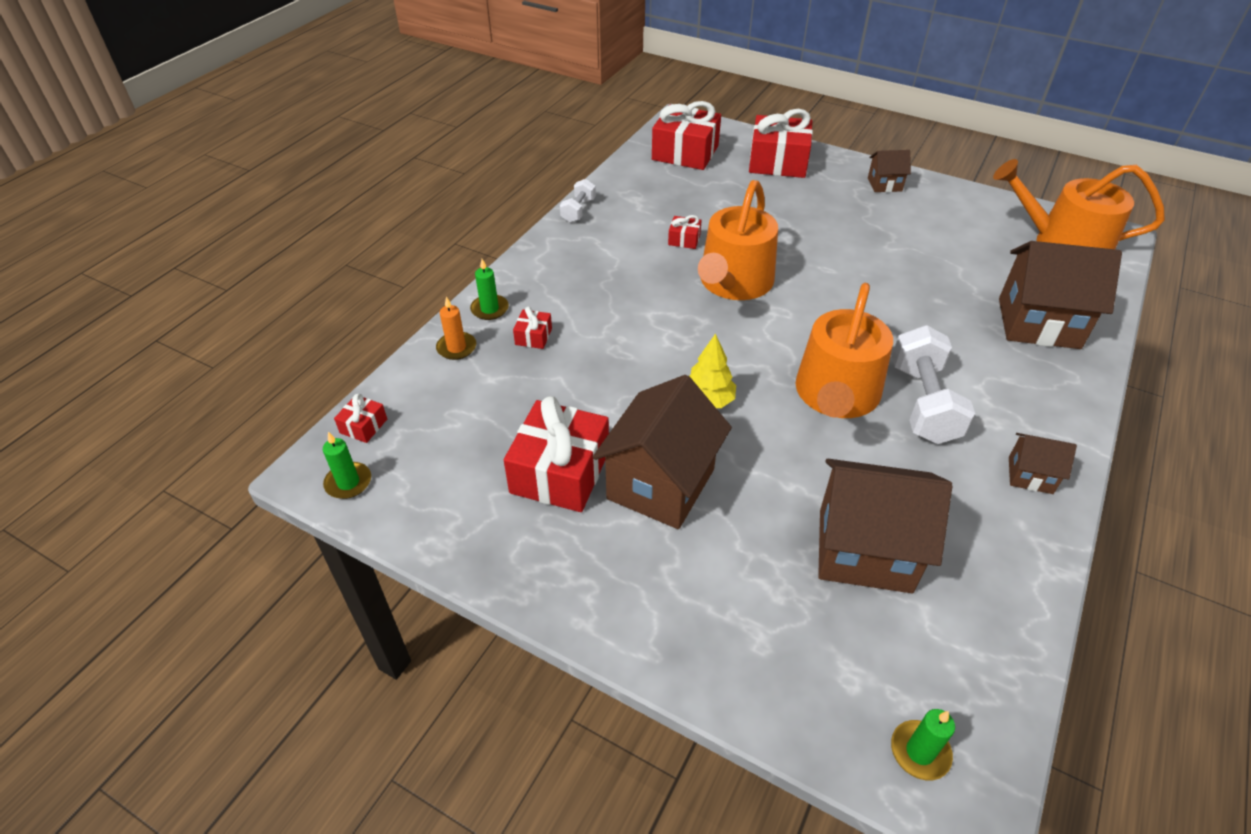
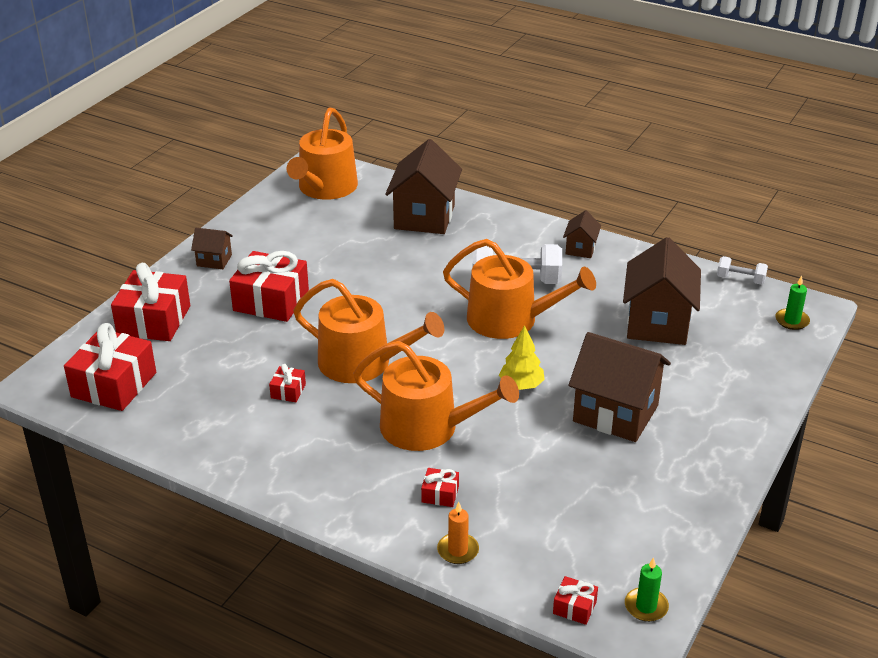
camera: 90 degrees left, 10 degrees down
green candle [470,259,509,320] -> none
red gift [504,396,609,512] -> red gift moved to [229,251,309,322]
white dumbbell [560,179,596,223] -> white dumbbell moved to [717,256,768,285]
brown house [868,150,911,192] -> brown house turned 75 degrees counterclockwise [191,228,233,269]
none -> orange watering can [353,341,519,451]

